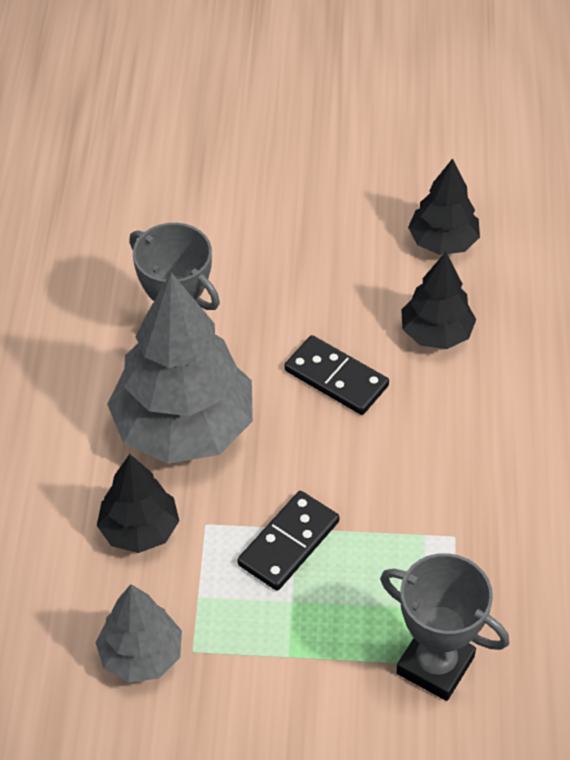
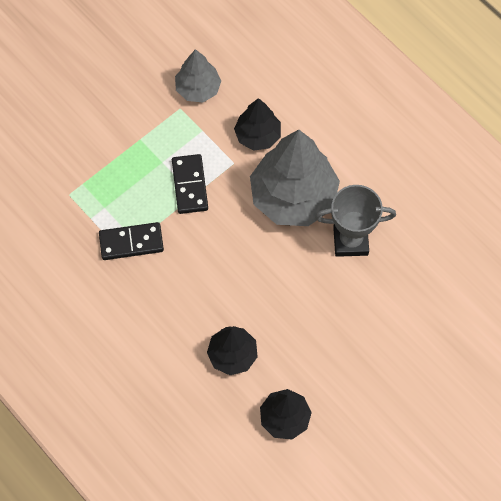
camera: 135 degrees right, 15 degrees up
black domino [284,335,389,415] -> black domino moved to [99,222,164,260]
grey trophy [380,553,509,701] -> none

